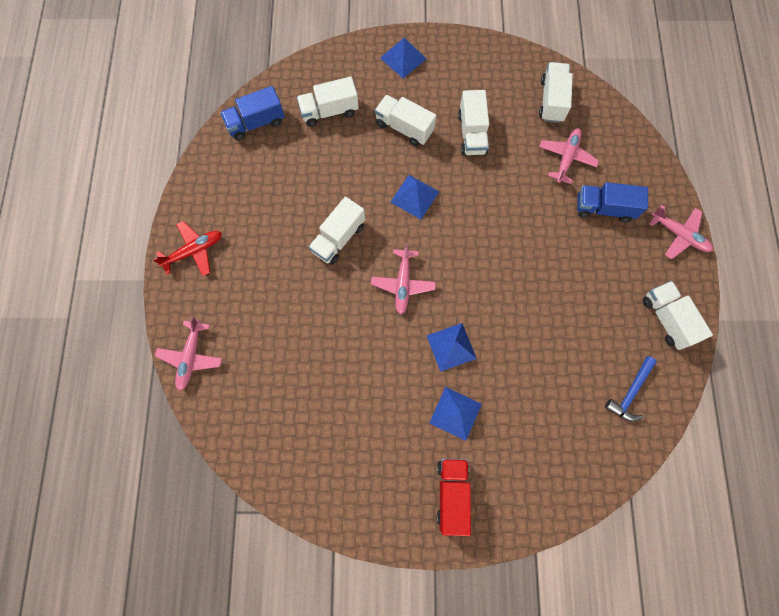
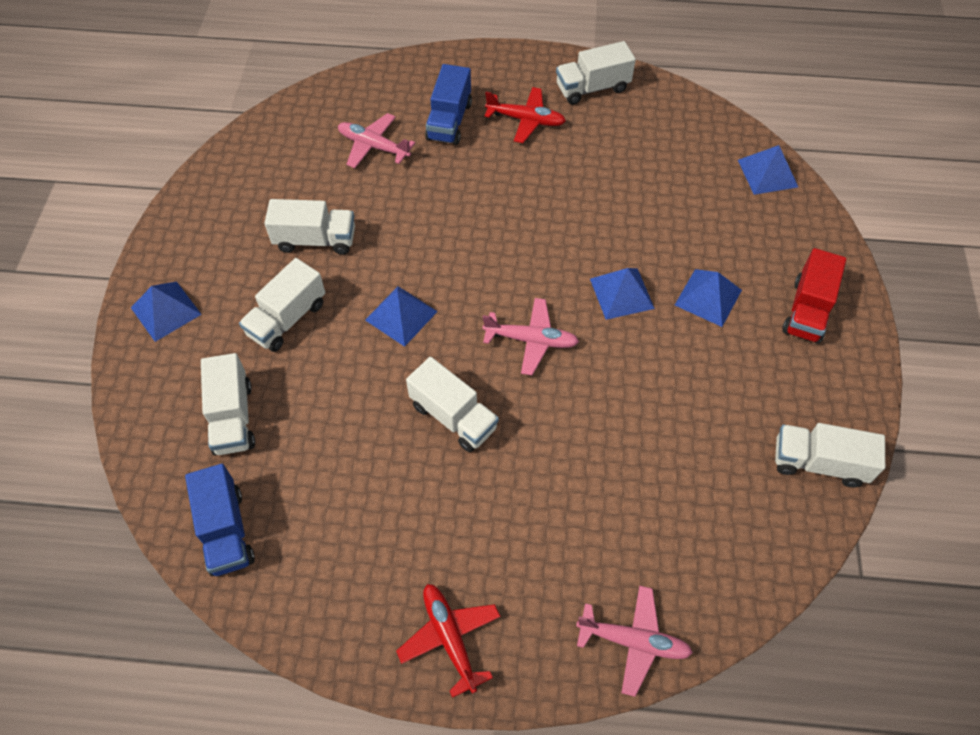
camera: 85 degrees left, 15 degrees down
red truck [437,458,471,536] -> red truck turned 75 degrees counterclockwise [782,248,846,344]
white truck [539,62,573,123] -> white truck moved to [775,423,885,487]
blue hammer [605,356,657,421] -> none
pink plane [649,205,713,259] -> none
none -> red plane [485,87,566,143]
none -> blue pyramid [738,145,798,195]

